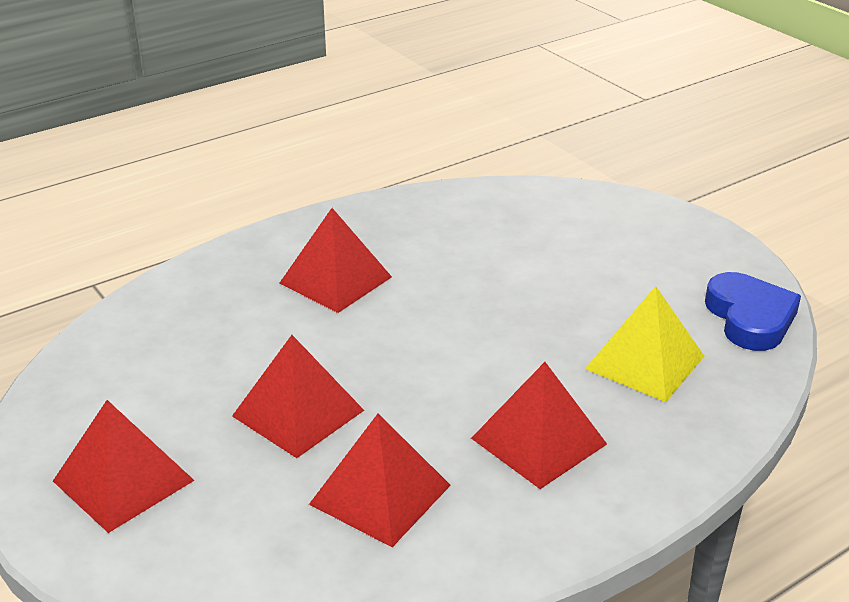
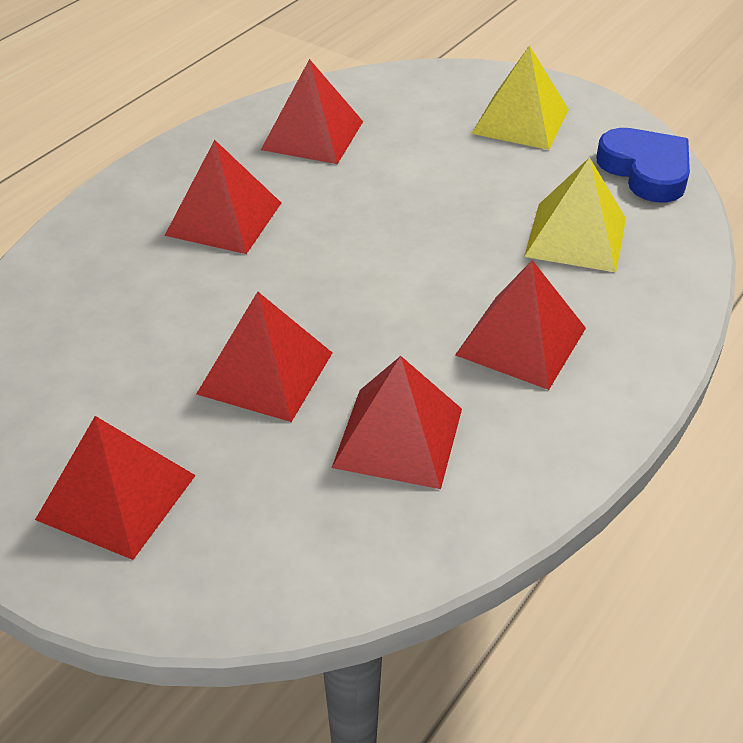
camera: 20 degrees left, 10 degrees up
none -> red pyramid [261,59,363,164]
none -> yellow pyramid [471,45,569,150]

